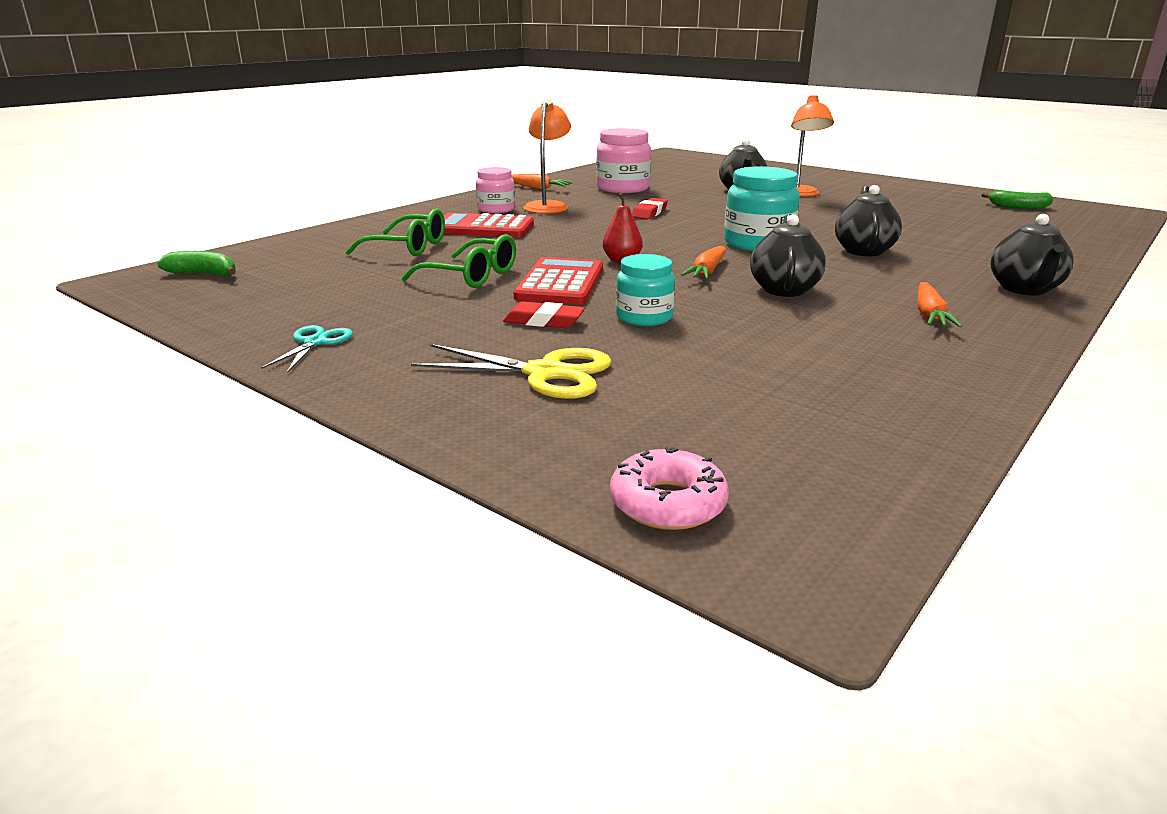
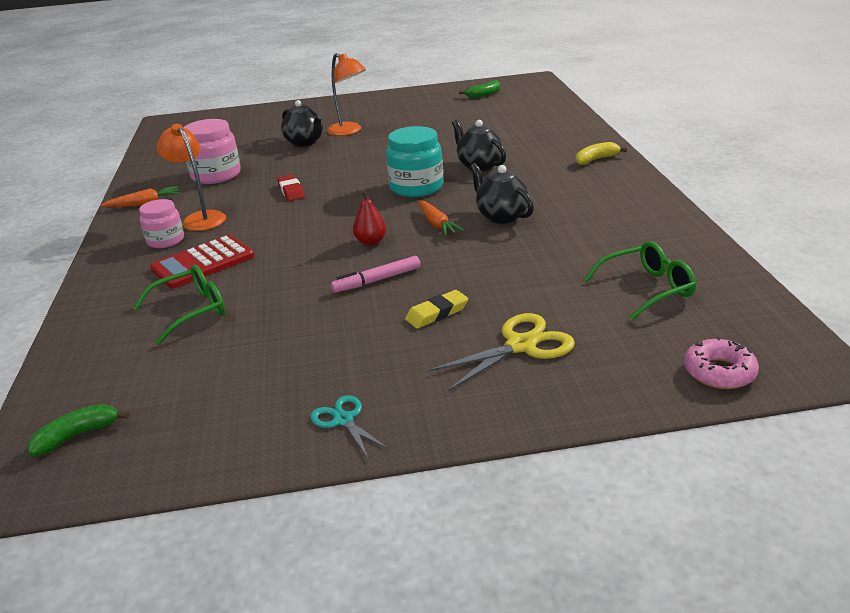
camera: 45 degrees left, 5 degrees up
green glasses [401,234,516,288] -> green glasses moved to [584,241,696,320]
red eraser [503,301,585,328] -> yellow eraser [405,290,468,329]
red calculator [514,257,603,305] -> pink marker [331,256,421,293]
turquoise jar [616,254,675,326] -> none
orange carrot [917,282,962,327] -> none
black teapot [990,214,1074,295] -> yellow banana [576,142,627,165]

